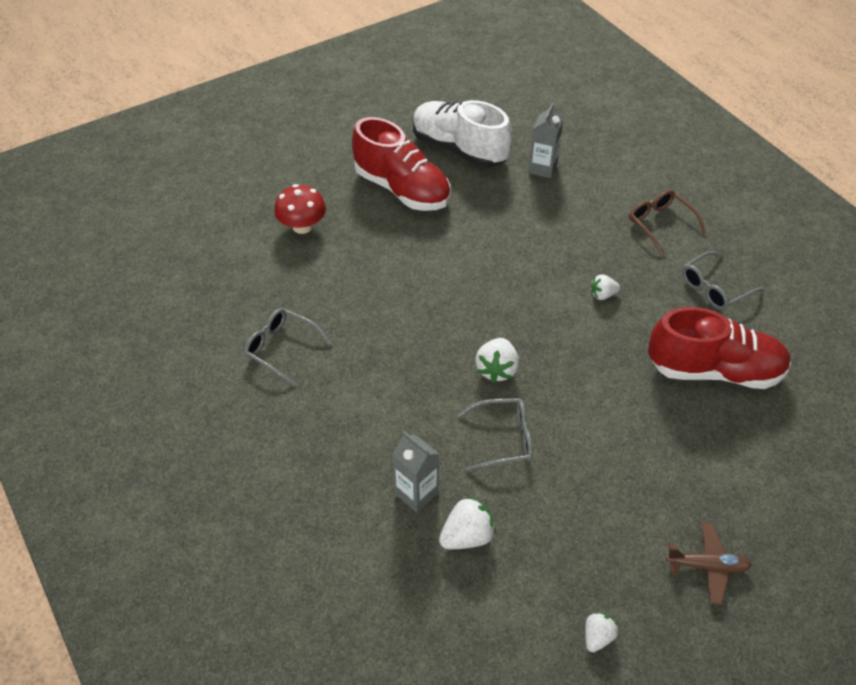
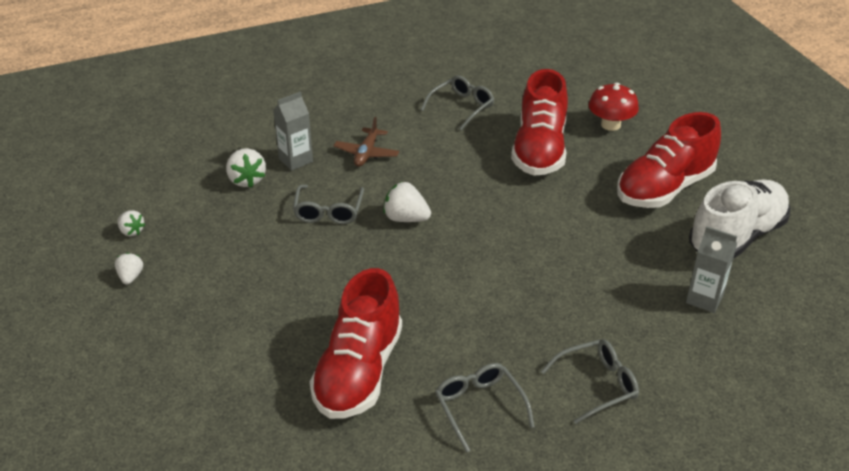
camera: 100 degrees right, 10 degrees down
white strawberry [591,275,620,300] -> white strawberry moved to [115,253,143,285]
brown glasses [629,190,706,255] -> grey glasses [541,339,639,424]
brown plane [666,523,752,605] -> brown plane moved to [334,117,399,167]
none -> red shoe [511,69,568,176]

